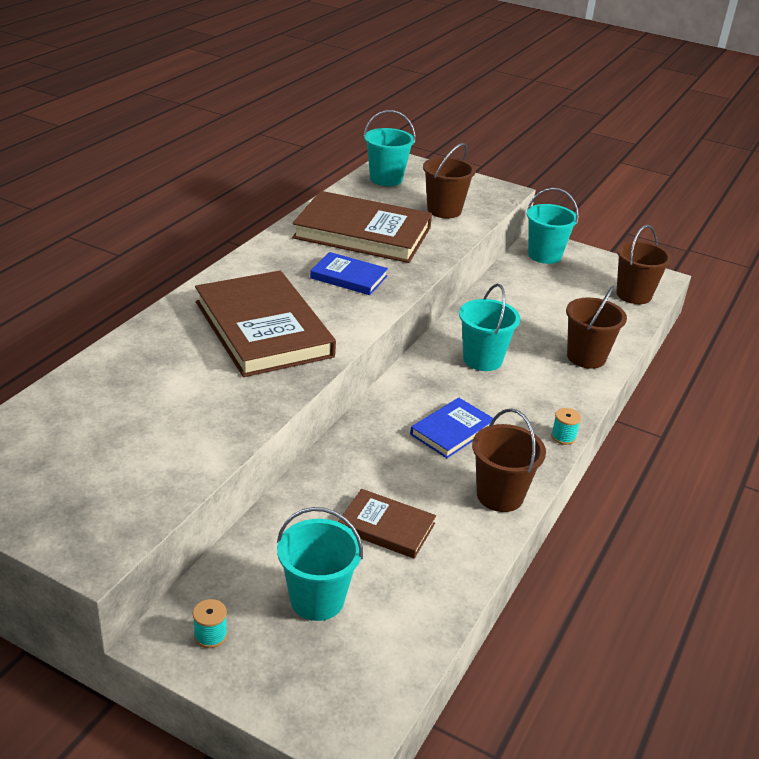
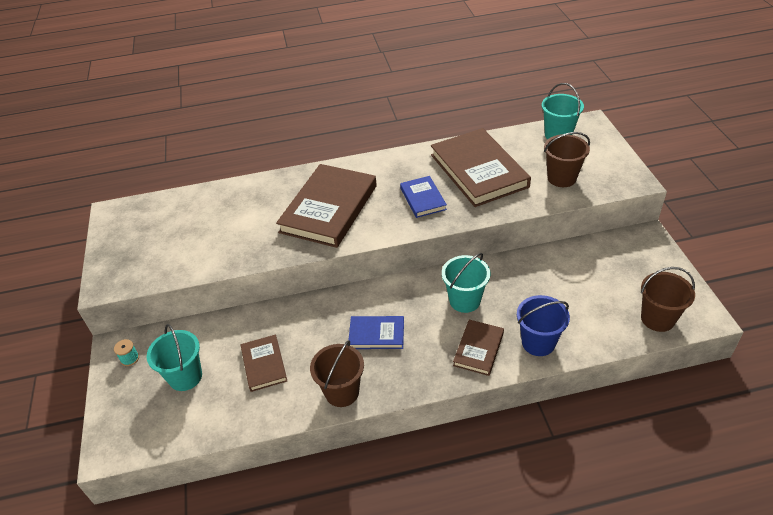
camera: 55 degrees right, 10 degrees up
turquoise bucket [527,188,579,264] -> none
turquoise spool [551,408,581,445] -> none
brown bucket [566,286,627,369] -> blue bucket [517,295,570,356]
none -> brown book [453,320,504,376]

